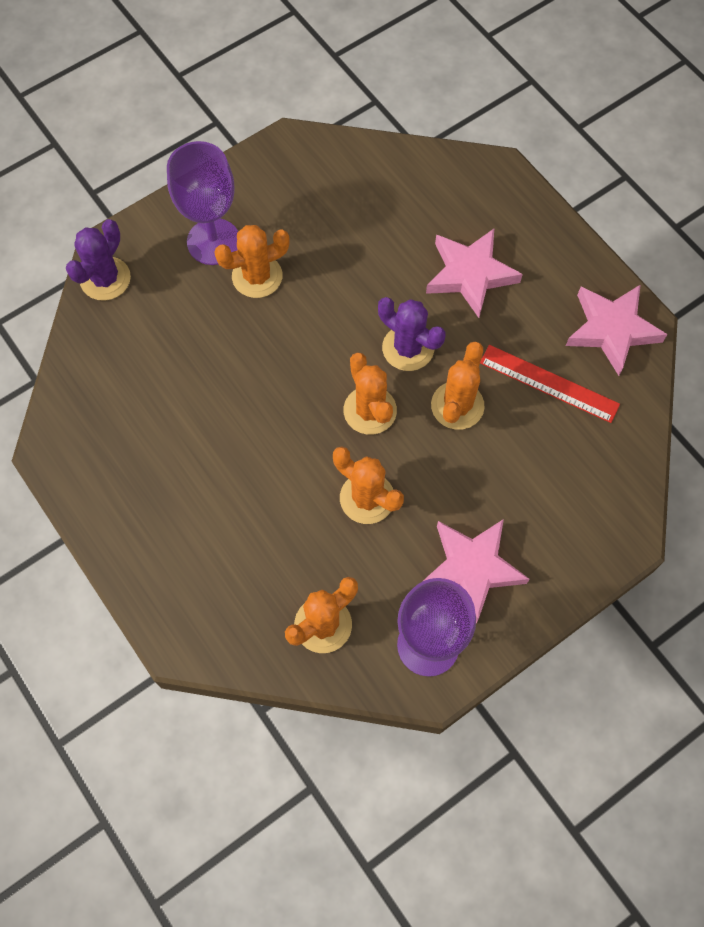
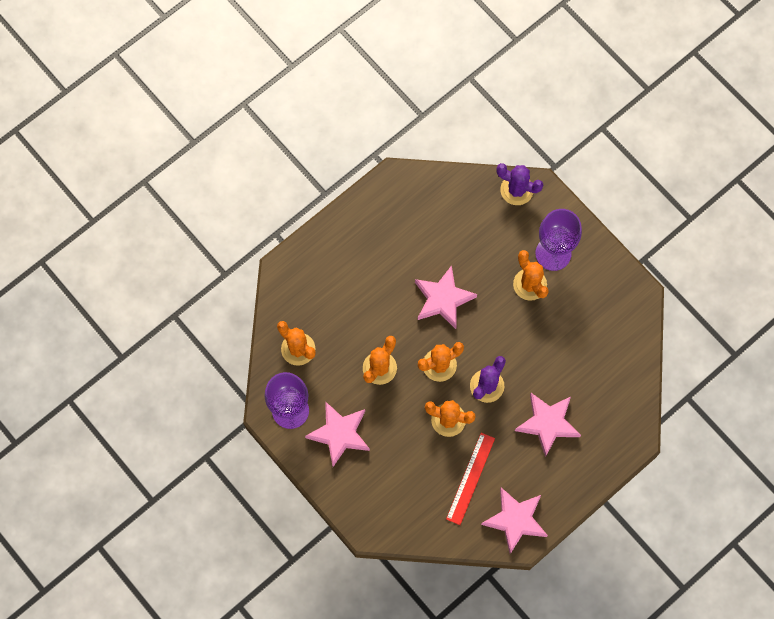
camera: 85 degrees right, 5 degrees up
none -> pink star [415,265,477,329]

